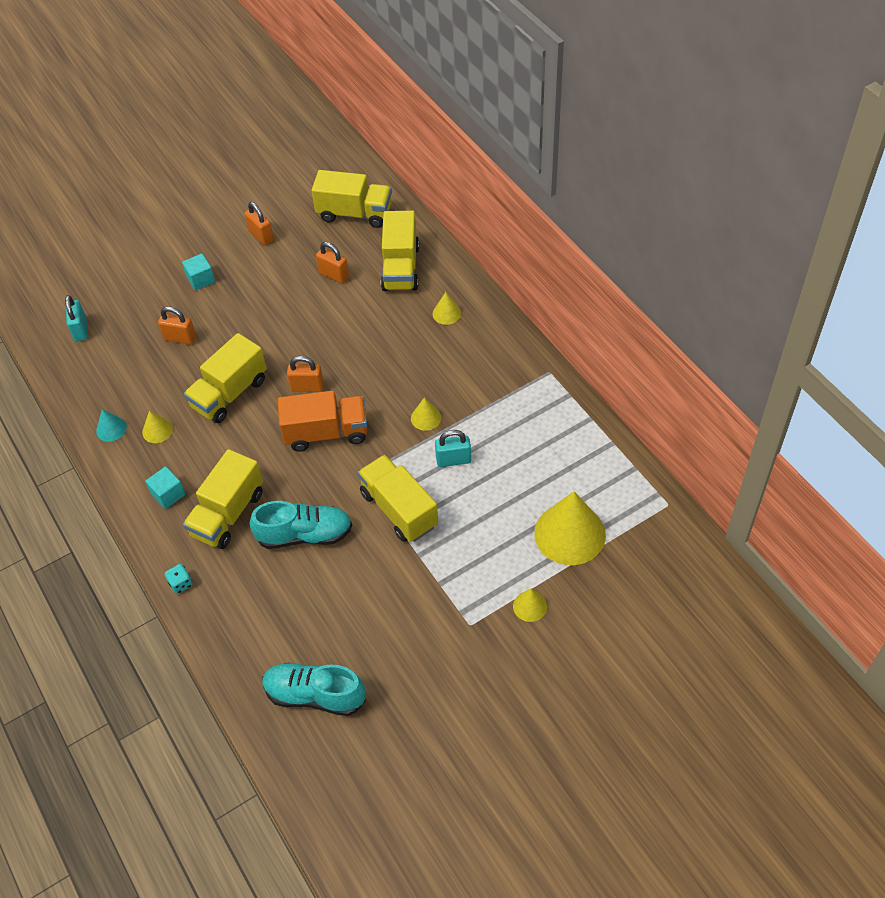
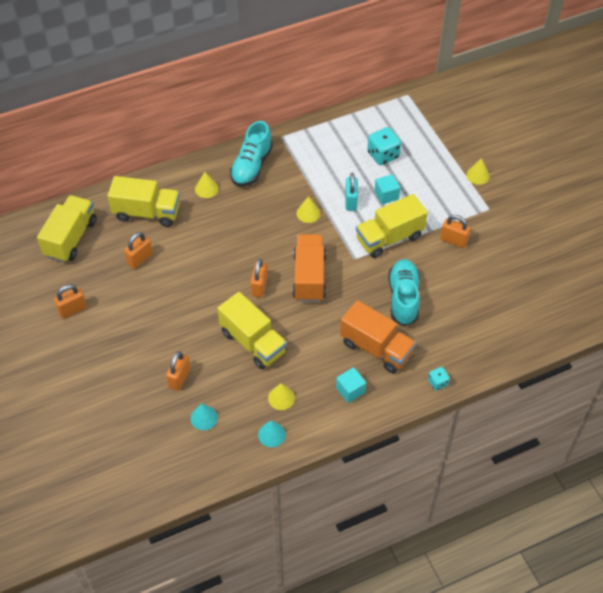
camera: 85 degrees left, 0 degrees up
turquoise padlock [65,295,87,341] -> none
turquoise cube [182,254,215,290] -> turquoise cube moved to [374,174,400,204]
yellow truck [183,449,263,549] -> orange truck [340,300,416,374]
turquoise shoe [262,663,366,716] -> turquoise shoe moved to [230,121,273,187]
yellow cone [534,491,606,565] -> none
none -> turquoise cone [190,403,218,430]
none -> turquoise dice [367,127,401,165]
none -> orange padlock [440,215,470,248]

